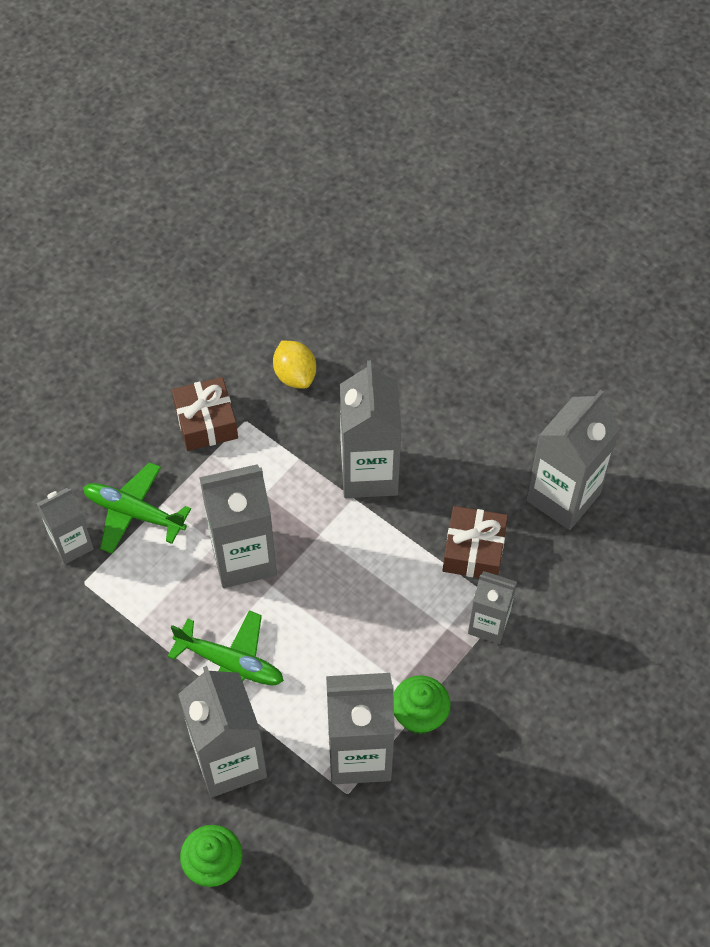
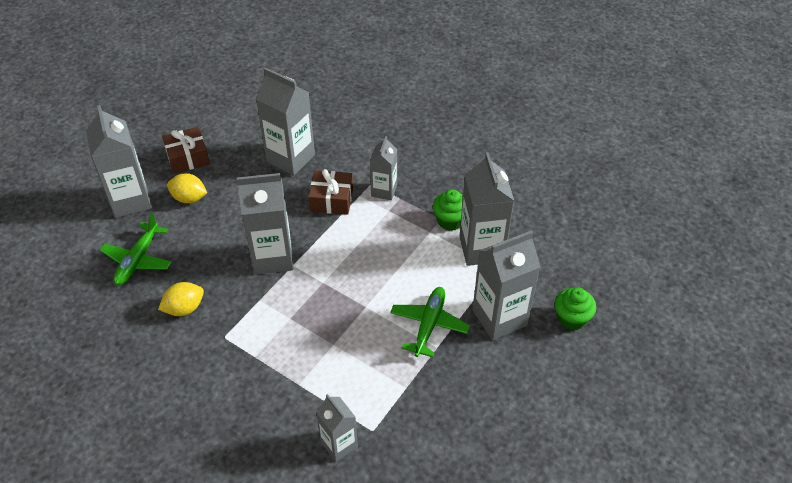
camera: 95 degrees left, 10 degrees down
green plane [83,462,191,554] -> green plane moved to [100,213,172,285]
brown gift [172,377,238,451] -> brown gift moved to [162,127,210,174]
grey carton [199,464,277,588] -> grey carton moved to [86,105,152,218]
none -> yellow lemon [167,173,207,203]

